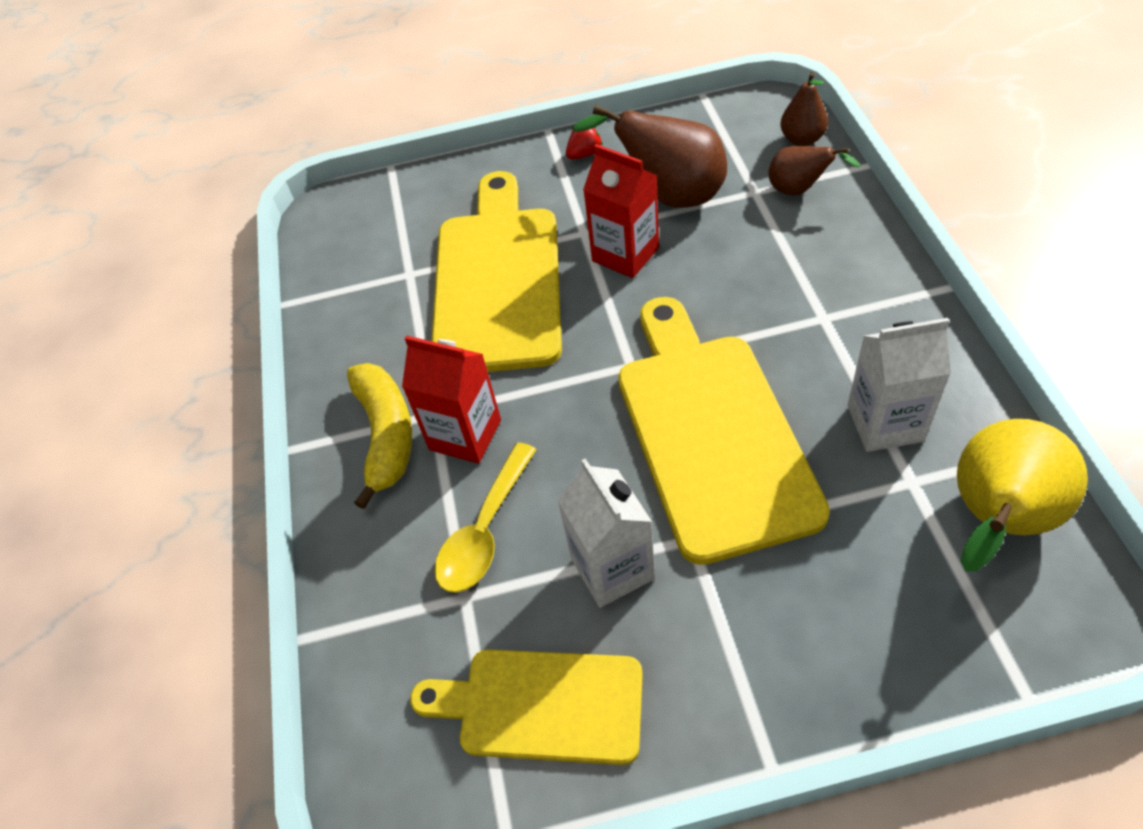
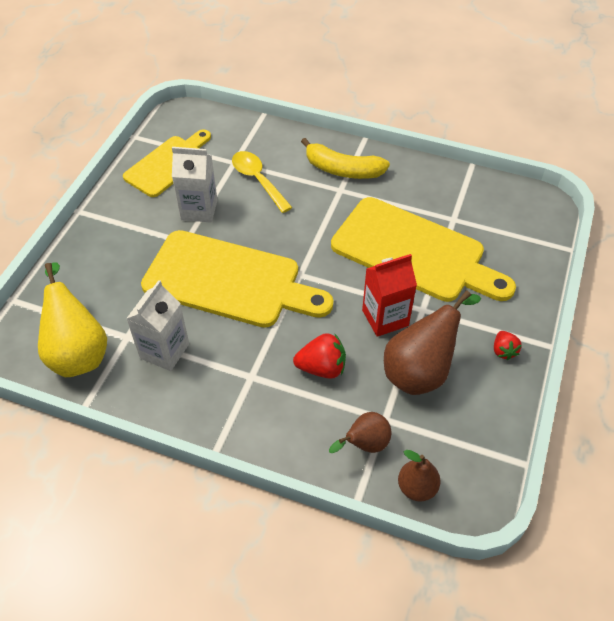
camera: 115 degrees right, 0 degrees up
red carton [402,335,501,464] -> none
none -> red strawberry [293,333,346,379]

